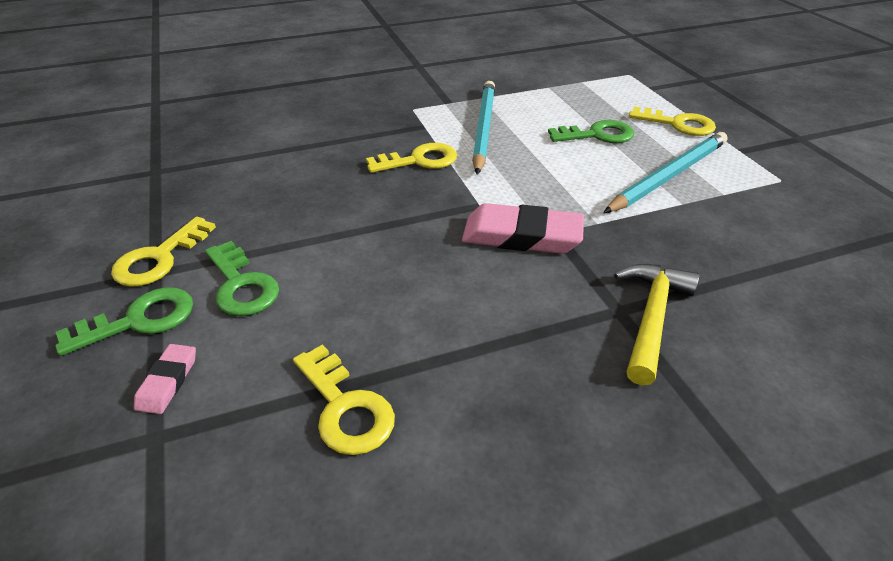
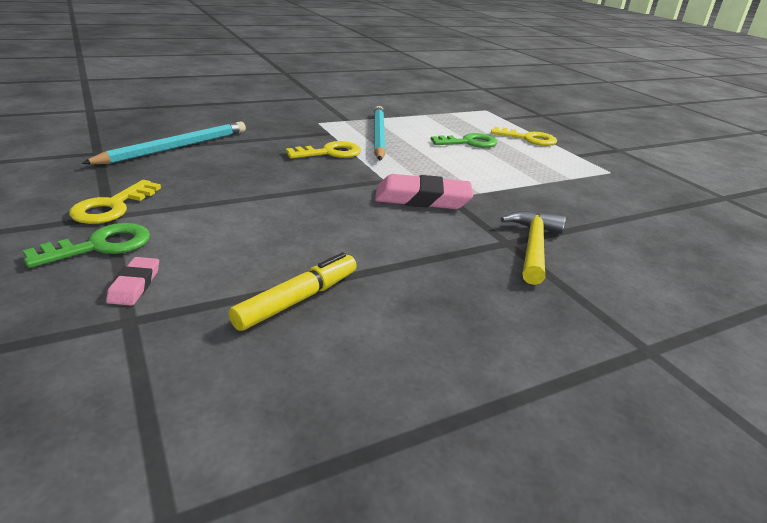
camera: 10 degrees left, 10 degrees down
green key [205,241,279,316] -> none
yellow key [293,344,395,455] -> yellow marker [229,252,357,331]
turquoise pencil [603,132,728,213] -> turquoise pencil moved to [81,122,246,164]

